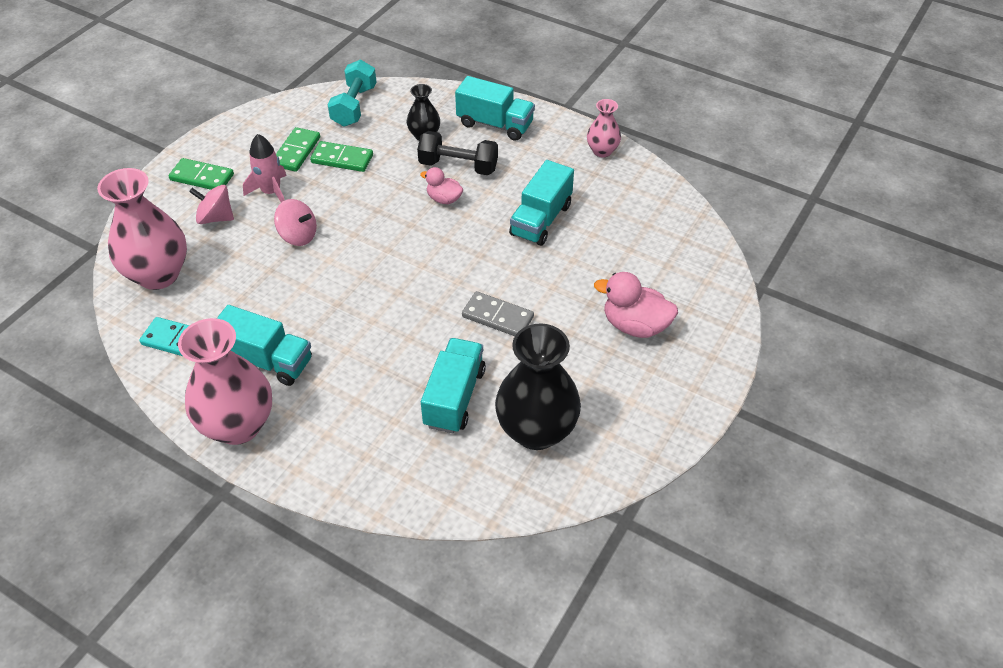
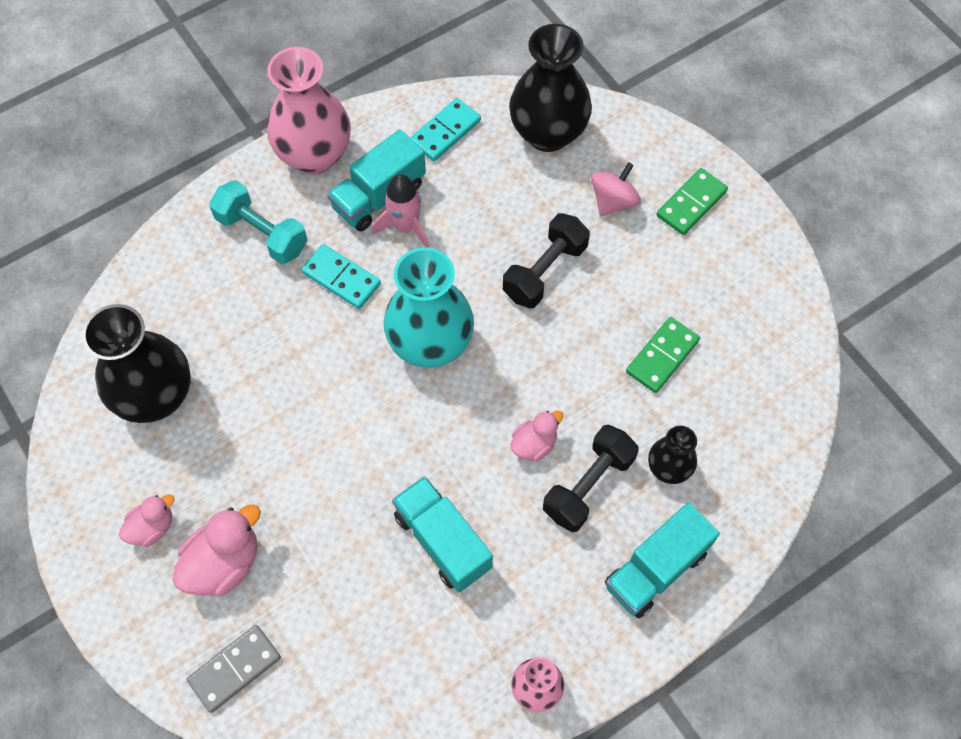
camera: 115 degrees right, 15 degrees up
pink vase [97,168,187,290] -> black vase [509,24,592,152]
pink rocket [243,134,287,202] -> pink rocket moved to [372,174,429,248]
pink spinning top [274,199,317,246] -> black dumbbell [503,213,590,308]
green domino [276,127,320,172] -> none
turquoise dumbbell [328,60,376,127] -> turquoise dumbbell moved to [209,180,307,264]
turquoise truck [421,338,486,433] -> none
grey domino [462,291,534,336] -> grey domino moved to [187,625,281,713]
none -> pink duck [119,495,175,547]
none -> turquoise domino [301,244,381,309]
none -> turquoise vase [384,247,474,368]

